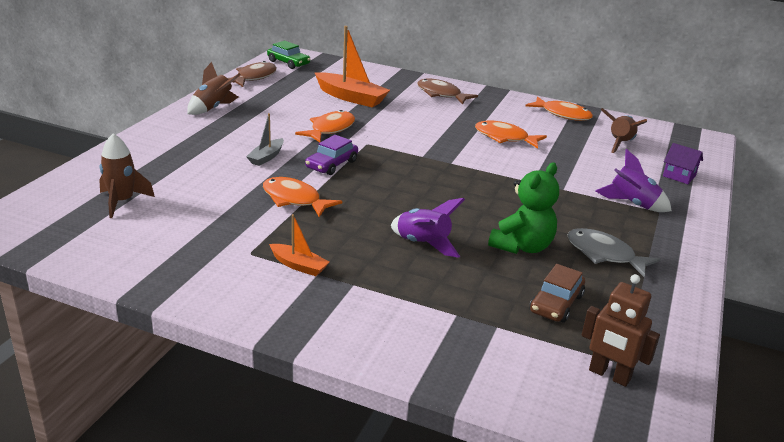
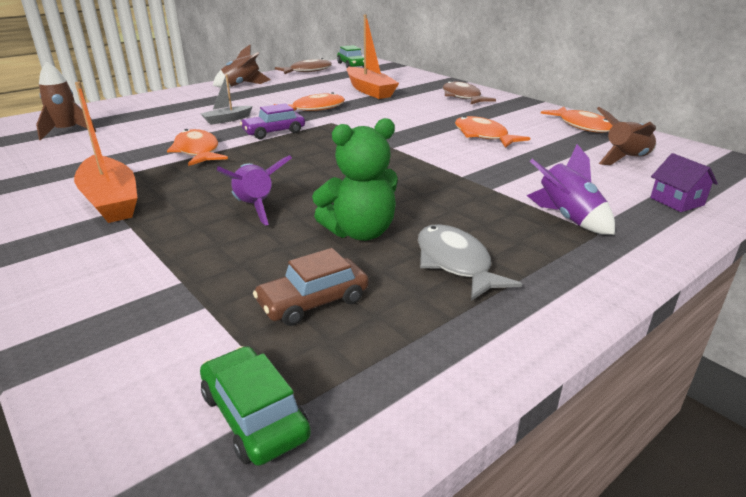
camera: 30 degrees right, 0 degrees up
orange boat [269,214,329,276] -> orange boat [74,82,138,223], size x1.85
brown robot [582,274,660,387] -> green car [200,346,311,466]

